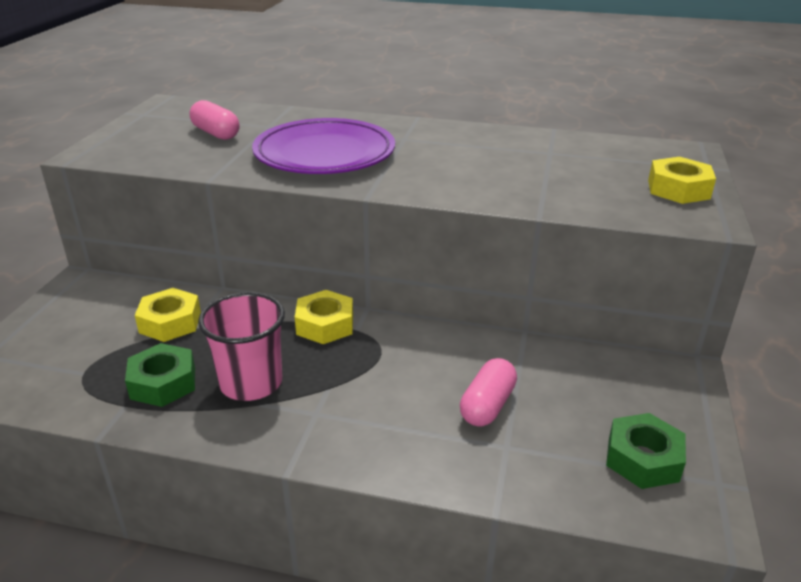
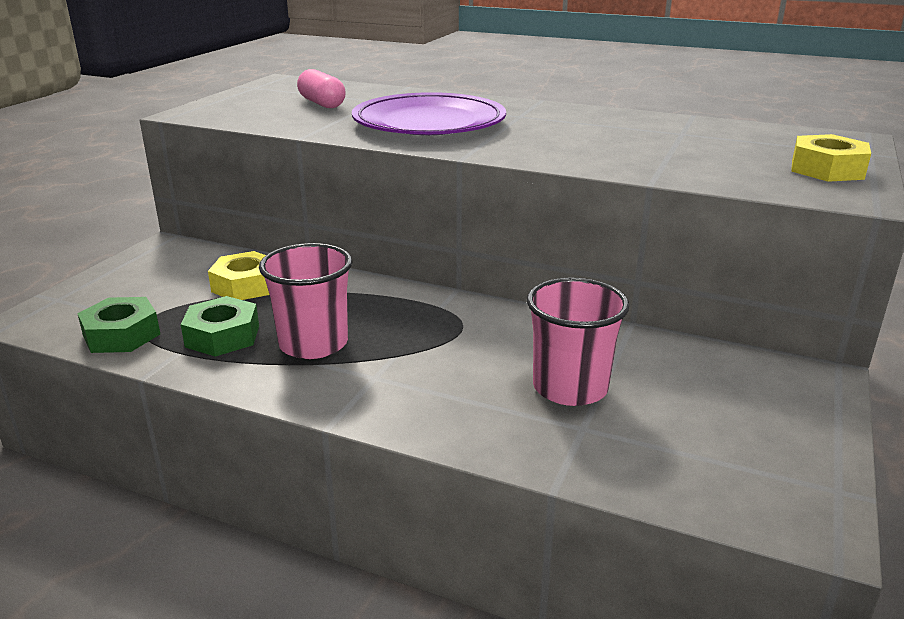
camera: 10 degrees right, 5 degrees down
yellow nut [295,290,353,344] -> none
pink capsule [460,358,517,427] -> pink cup [527,278,630,406]
green nut [606,413,686,489] -> green nut moved to [77,297,160,353]

